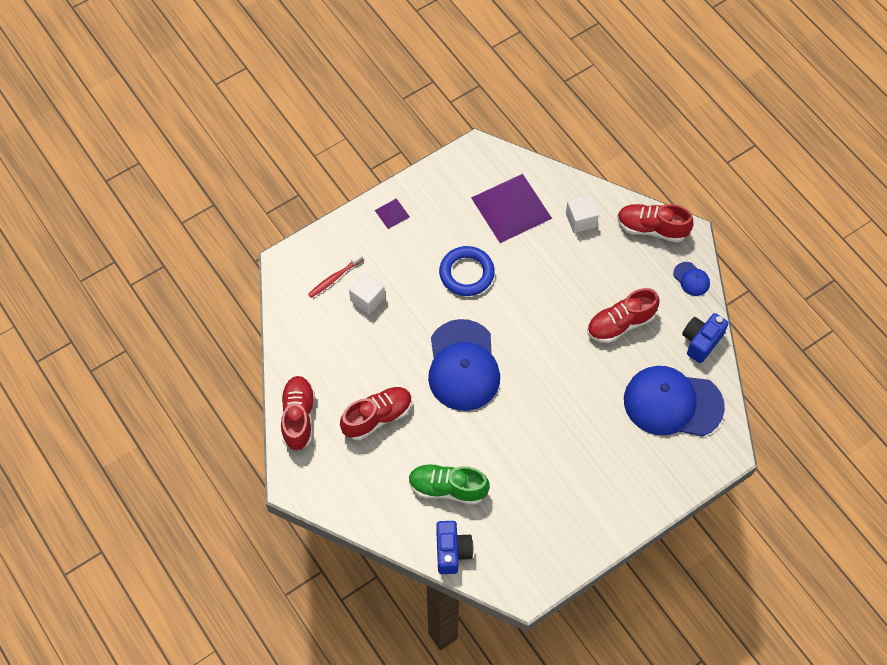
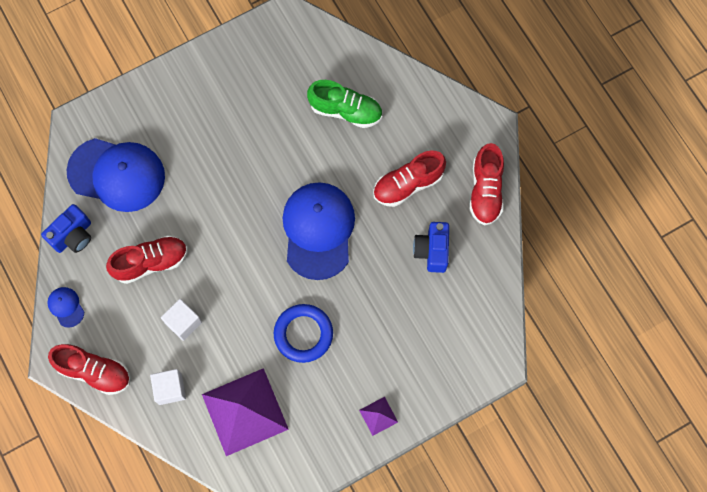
camera: 175 degrees left, 10 degrees up
red toothbrush [308,253,363,298] -> none
white cube [349,272,385,314] -> white cube moved to [161,299,202,341]
blue camera [436,521,473,574] -> blue camera moved to [413,222,449,273]

